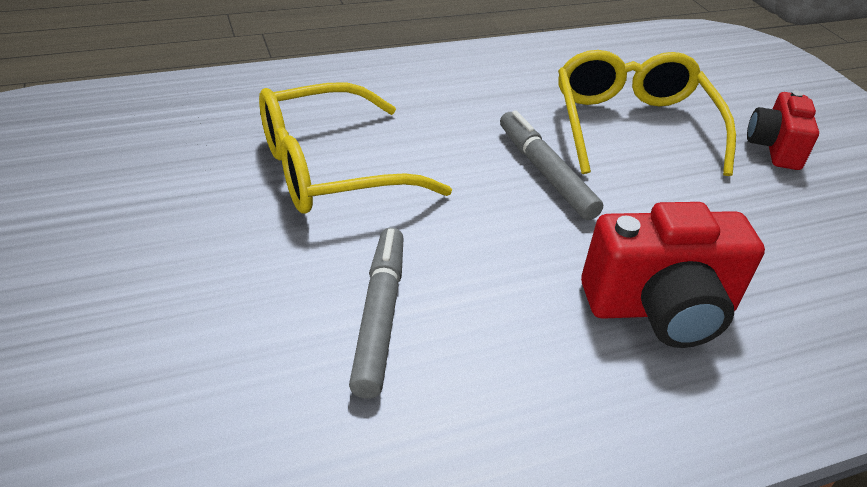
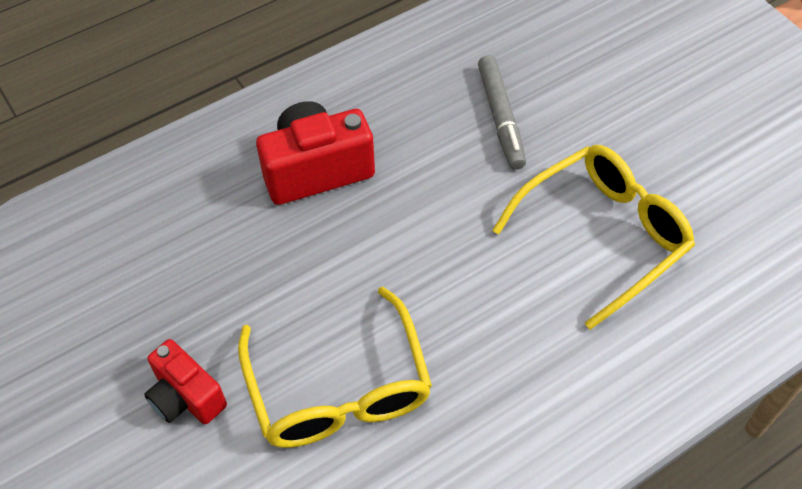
camera: 170 degrees right, 15 degrees up
grey marker [500,110,603,220] -> none
red camera [747,90,819,170] -> red camera turned 135 degrees clockwise [144,339,227,424]

